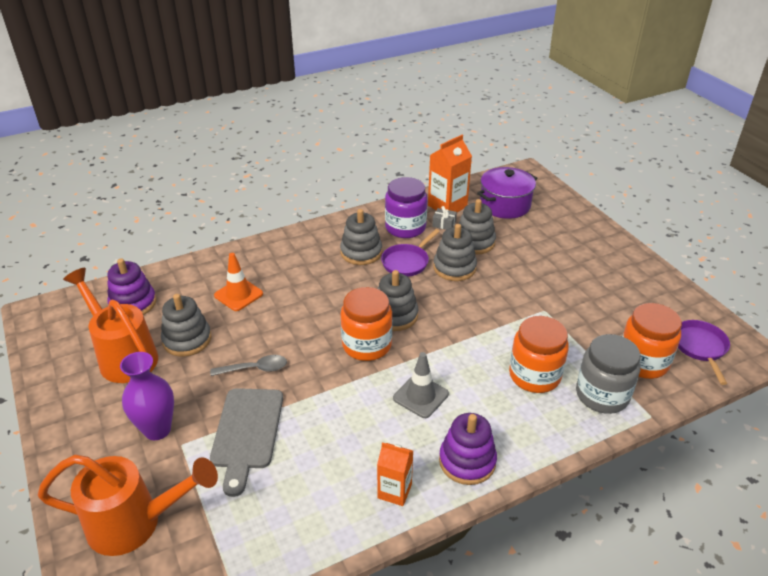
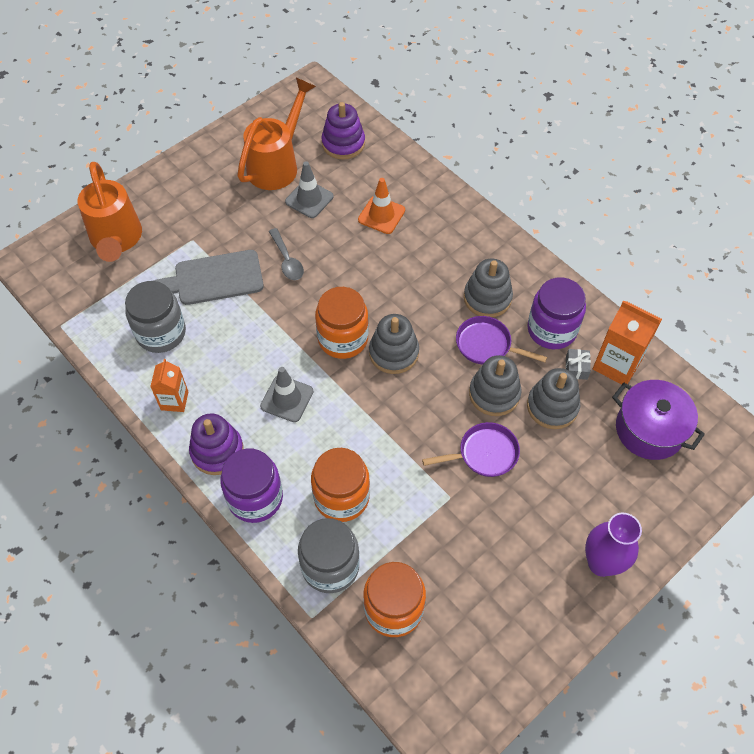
camera: 75 degrees right, 20 degrees up
purple vase [120,352,174,440] -> purple vase moved to [585,513,642,577]
grey stacking toy [161,294,211,356] -> grey traffic cone [285,161,334,218]
purple pan [678,320,730,385] -> purple pan moved to [422,422,520,477]
none -> grey jar [125,281,186,353]
none -> purple jar [220,448,283,523]

